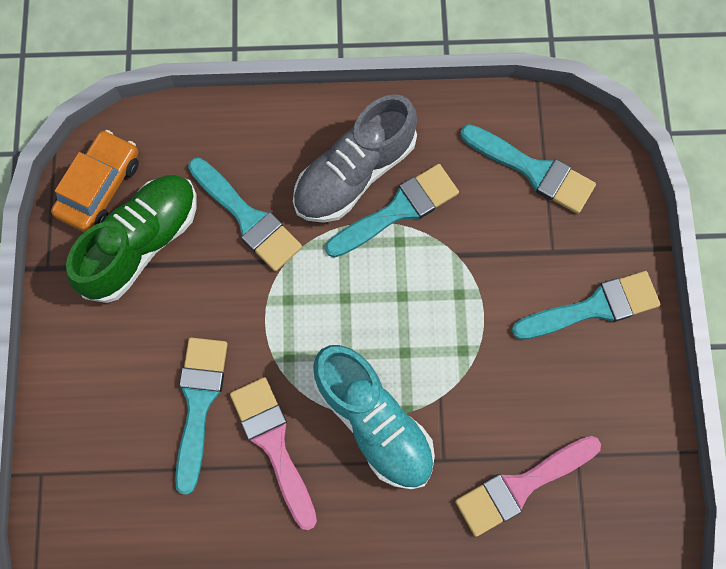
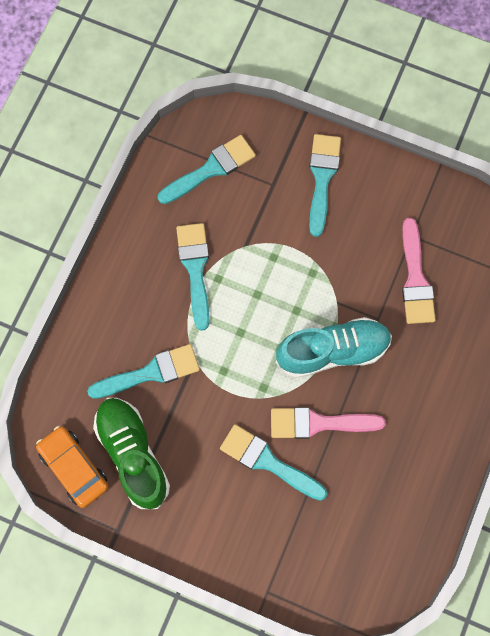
camera: 65 degrees left, 0 degrees up
grey shoe [293,94,417,223] -> none

